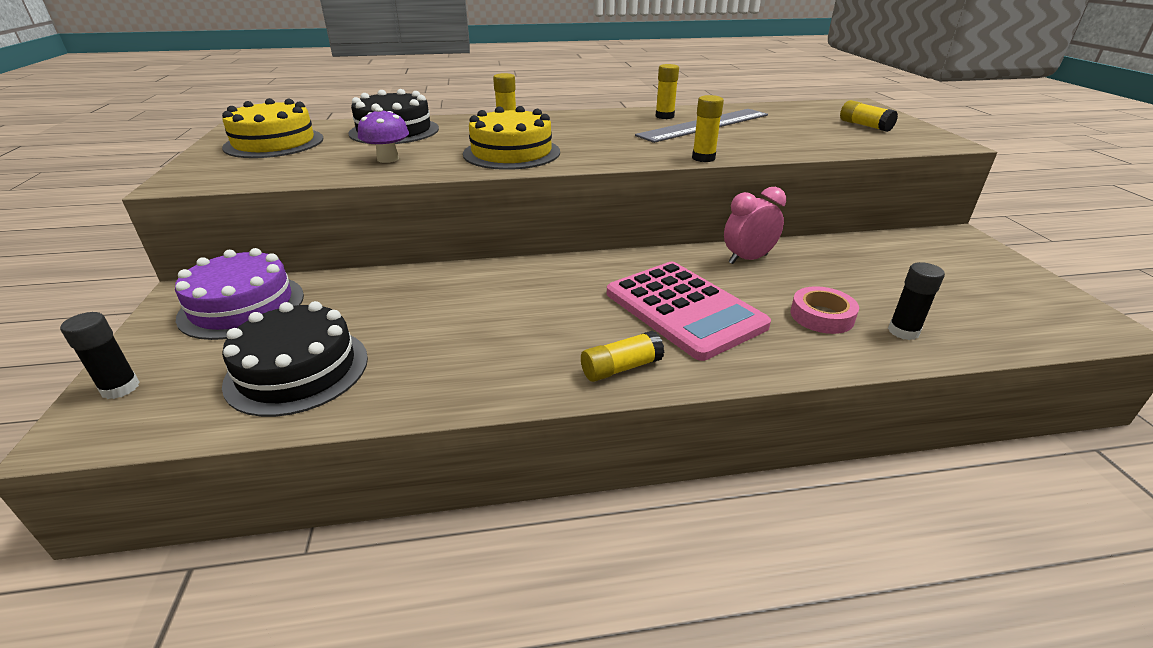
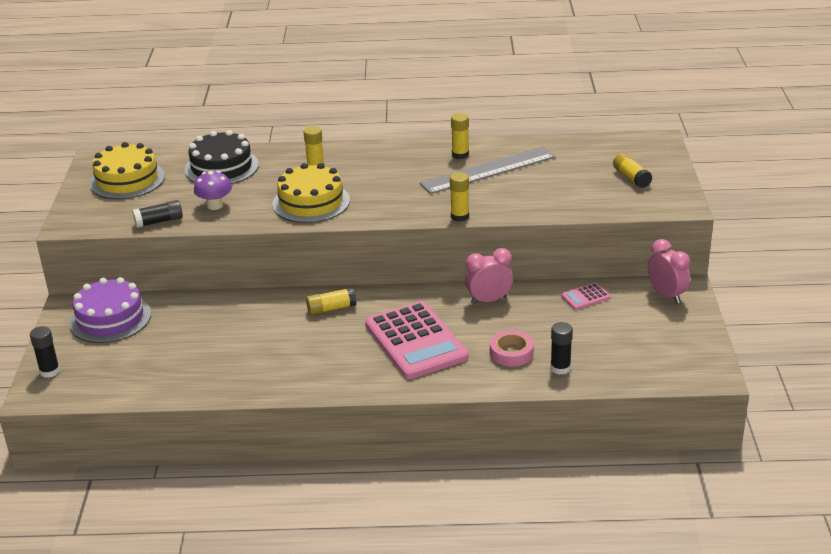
camera: 10 degrees right, 0 degrees up
black cake [222,301,368,417] -> none
yellow glue stick [581,330,664,382] -> yellow glue stick moved to [306,287,356,315]
none -> black glue stick [133,200,183,228]
none -> pink calculator [561,283,611,310]
none -> pink clock [648,239,690,304]

